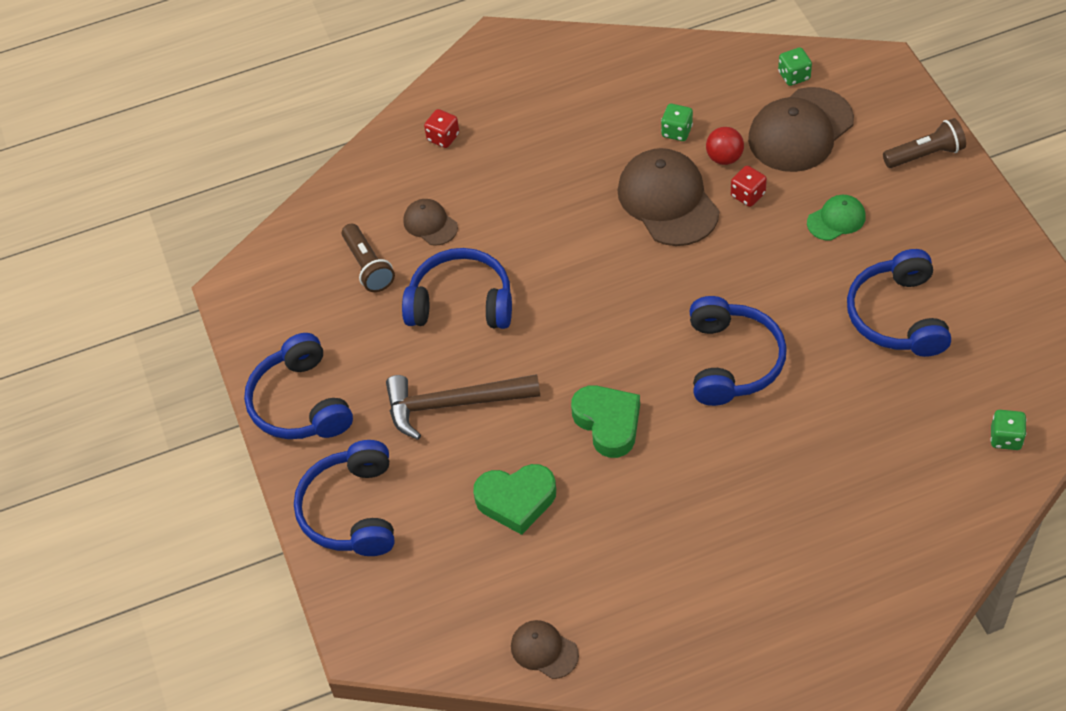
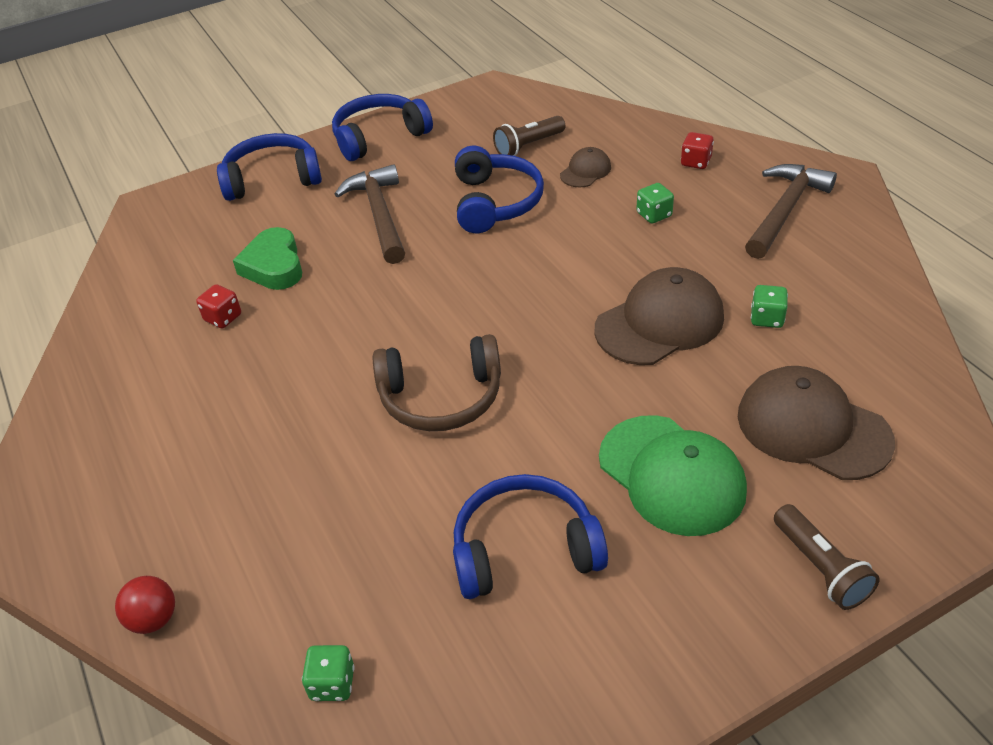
camera: 80 degrees right, 10 degrees down
brown cap [511,620,579,679] -> none
green heart [571,385,640,458] -> none
blue headphones [690,296,787,406] -> brown headphones [373,334,501,431]
red ball [706,127,744,165] -> red ball moved to [115,576,175,634]
red dice [731,166,767,207] -> red dice moved to [196,284,241,329]
green dice [778,47,812,86] -> green dice moved to [636,183,674,224]
green cap [807,195,866,241] -> green cap [599,415,747,536], size x1.97
none -> brown hammer [745,164,837,259]

